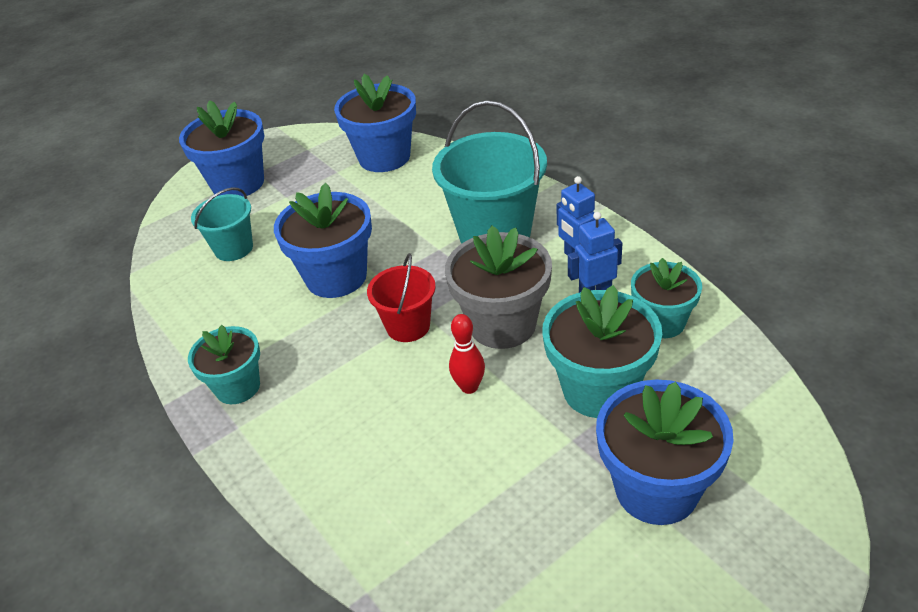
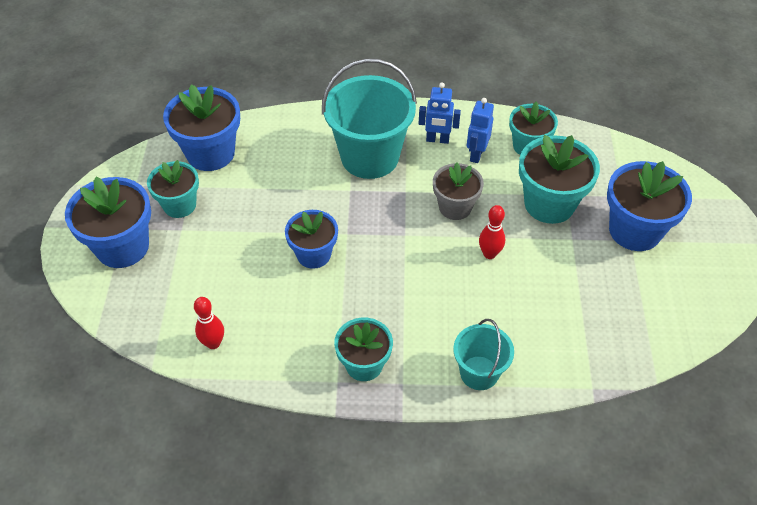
camera: 55 degrees left, 10 degrees up
turquoise bucket [191,187,253,261] -> turquoise bucket moved to [453,319,514,390]
blue flower pot [274,183,372,298] -> blue flower pot [285,210,338,269], size x0.65
red bucket [367,253,436,342] -> none
grey flower pot [445,226,552,349] -> grey flower pot [433,162,484,220], size x0.65
none -> turquoise flower pot [147,160,199,218]
none -> red bowling pin [194,297,224,349]

